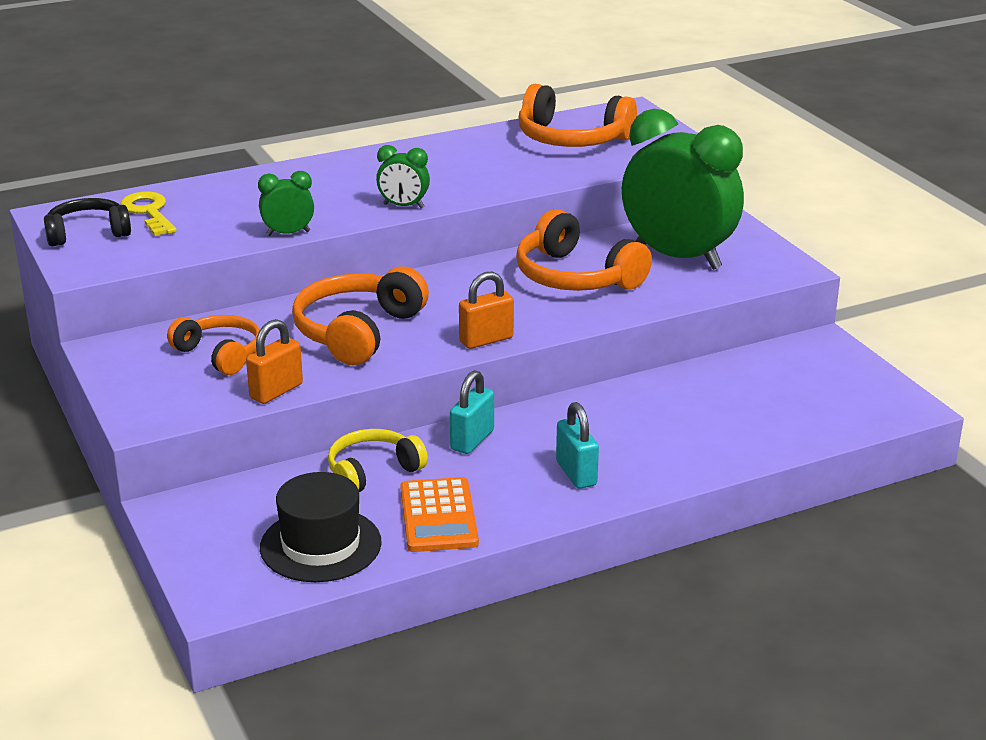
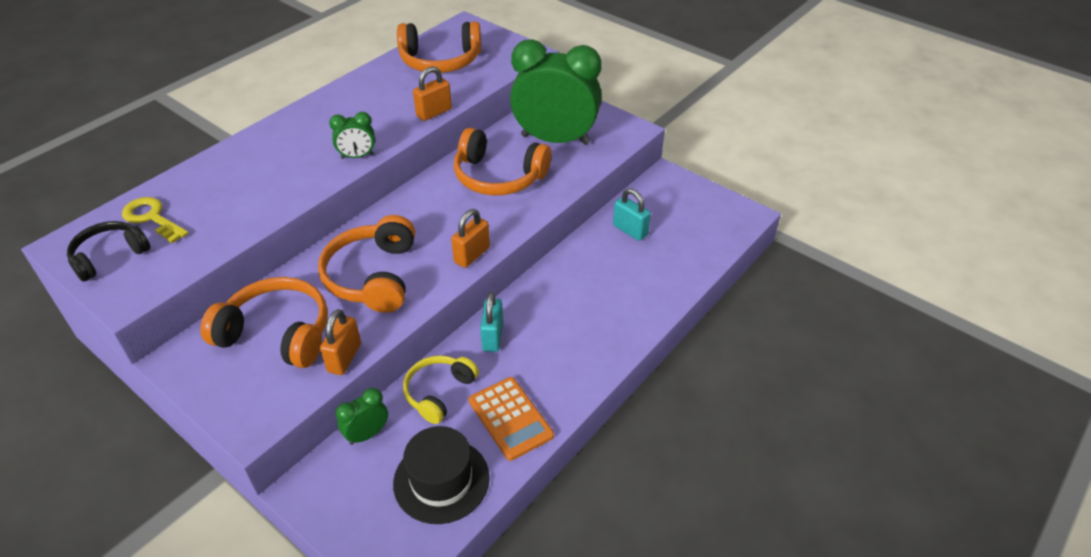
camera: 25 degrees left, 15 degrees up
orange headphones [167,315,260,375] -> orange headphones [200,277,328,368], size x1.55
green clock [258,171,314,236] -> green clock moved to [336,388,388,445]
turquoise padlock [556,402,599,489] -> turquoise padlock moved to [613,188,651,241]
none -> orange padlock [413,66,452,121]

